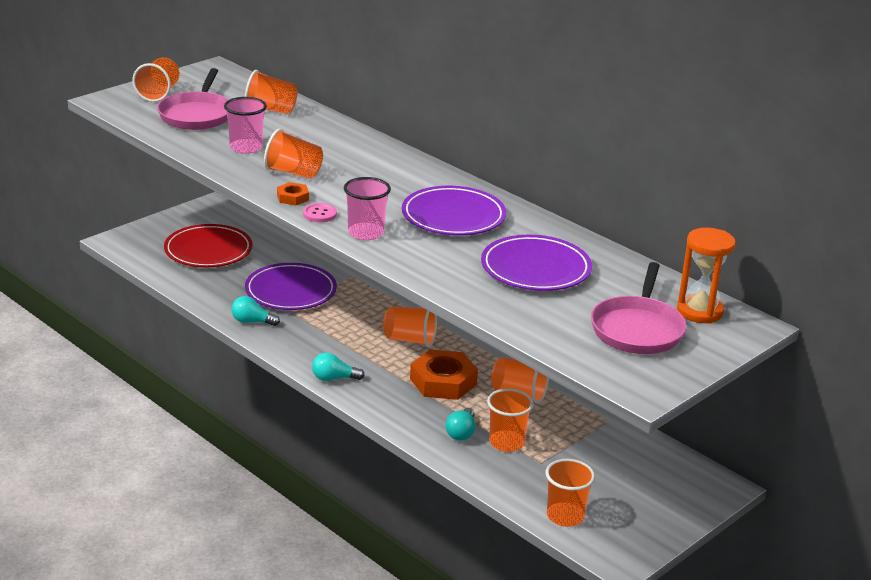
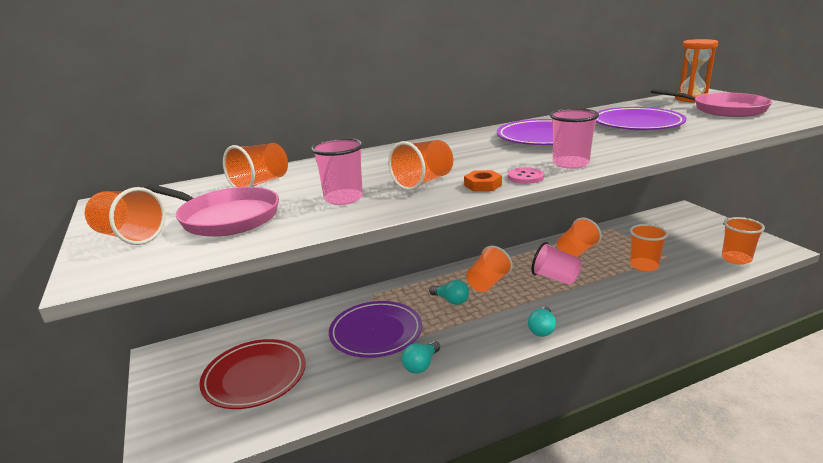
camera: 65 degrees left, 5 degrees down
orange nut [410,349,478,400] -> pink cup [531,242,582,285]
turquoise light bulb [445,408,475,441] -> turquoise light bulb moved to [429,280,469,305]

